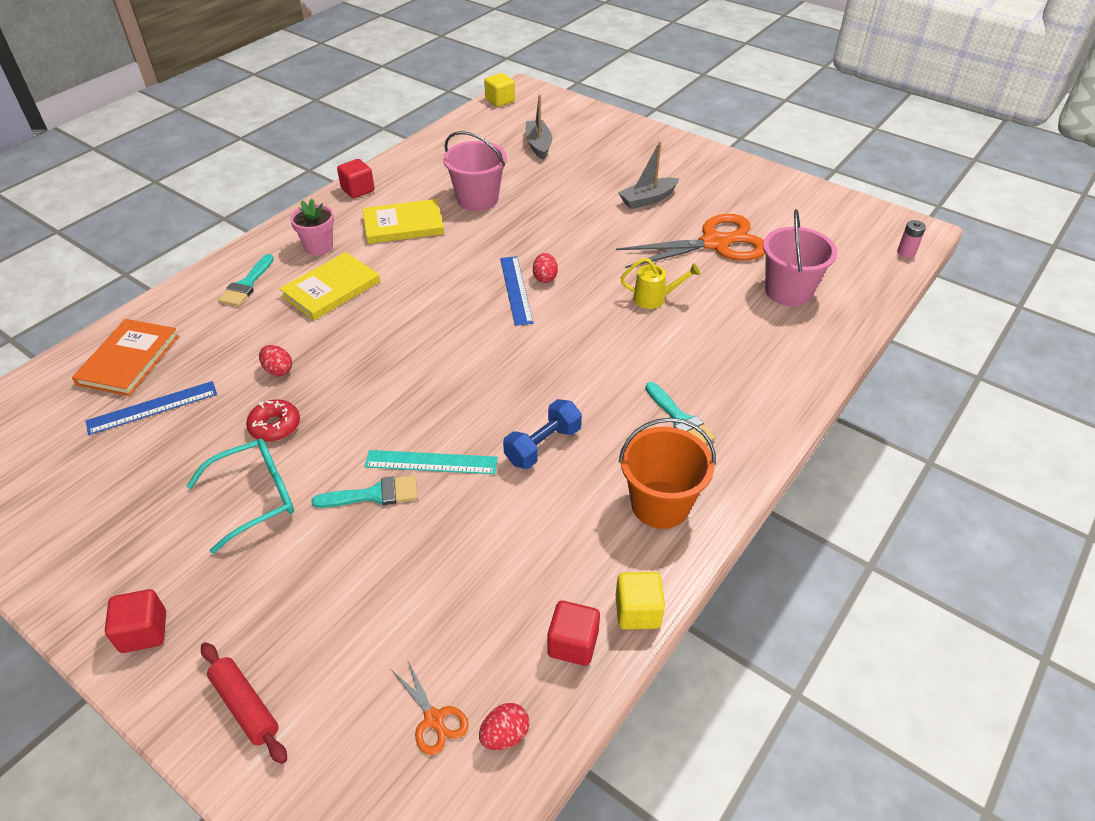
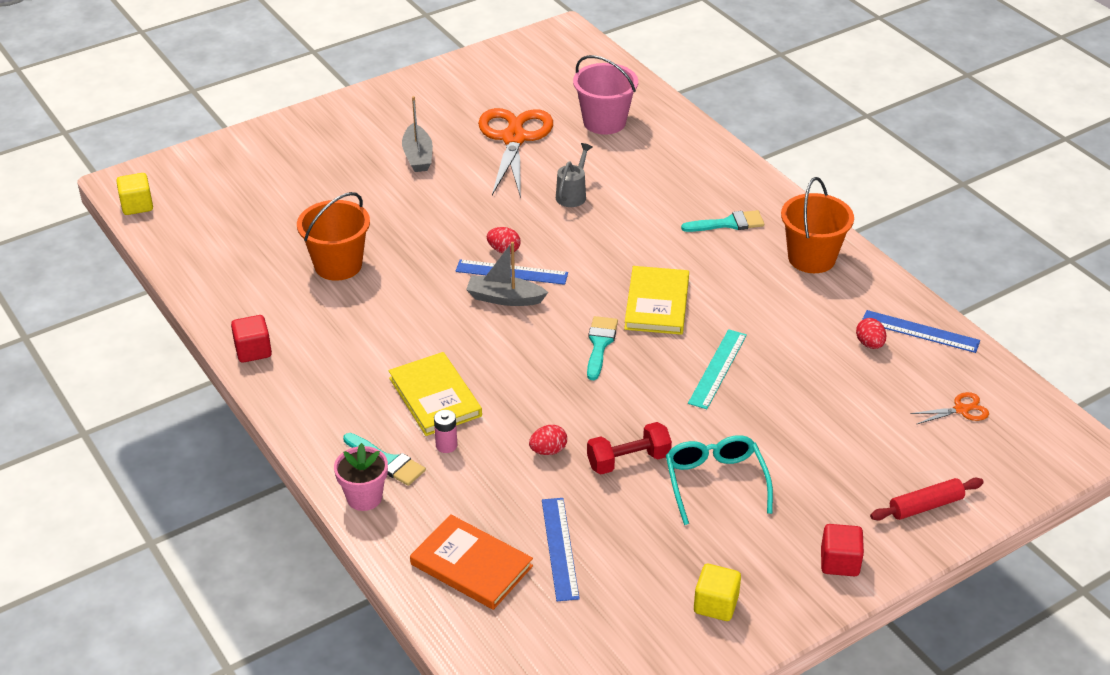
camera: 70 degrees left, 5 degrees down
red donut [246,399,300,442] -> red dumbbell [587,422,672,474]
pink flower pot [290,198,334,256] -> pink flower pot moved to [334,443,388,511]
turquoise brush [312,475,418,508] -> turquoise brush moved to [587,316,618,380]
yellow book [363,199,444,244] -> yellow book moved to [624,266,689,335]
pink bucket [443,131,507,211] -> orange bucket [297,192,370,281]
red egg [479,703,530,750] -> red egg moved to [856,318,886,349]
blue dumbbell [503,399,582,469] -> none
grey boat [525,94,552,160] -> grey boat moved to [466,242,548,306]
red cube [547,601,600,666] -> blue ruler [862,310,980,353]
yellow cube [616,572,665,630] -> yellow cube moved to [694,564,741,621]
yellow watering can [620,258,700,309] -> grey watering can [556,143,592,207]
pink battery [897,220,926,258] -> pink battery moved to [434,410,457,453]

